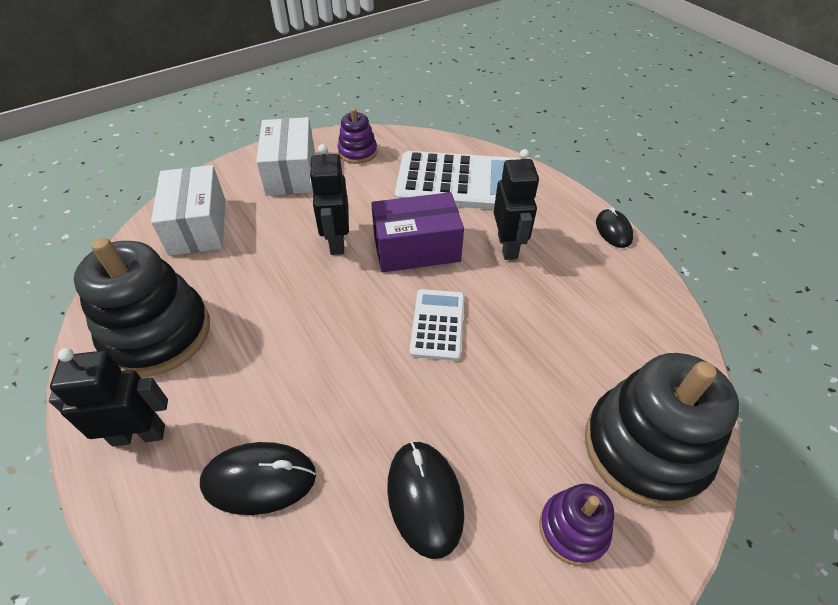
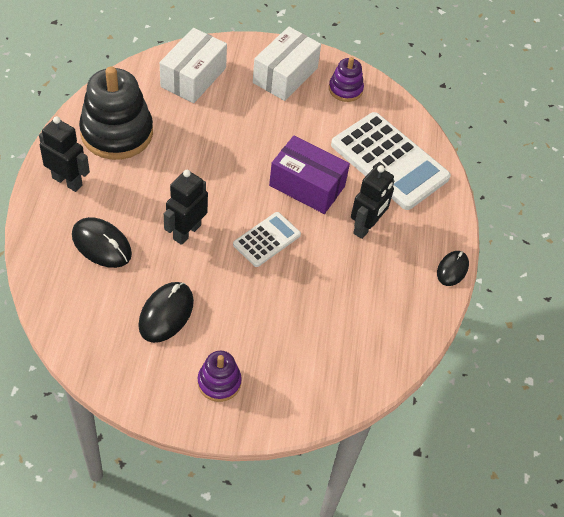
camera: 35 degrees right, 5 degrees up
black robot [309,144,349,255] -> black robot moved to [164,170,208,245]
black stacking toy [585,353,739,508] -> none

